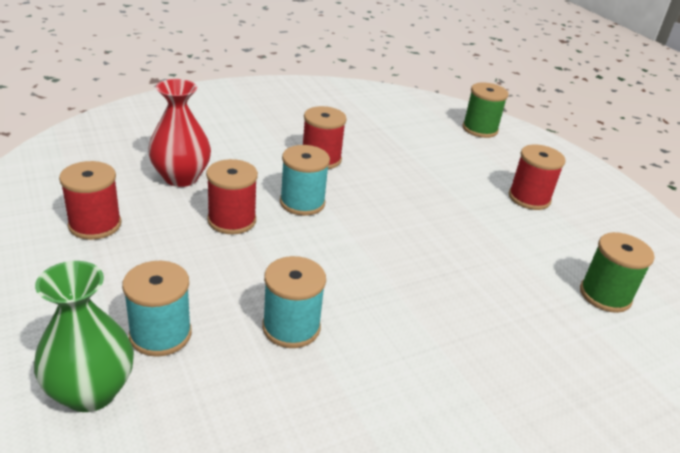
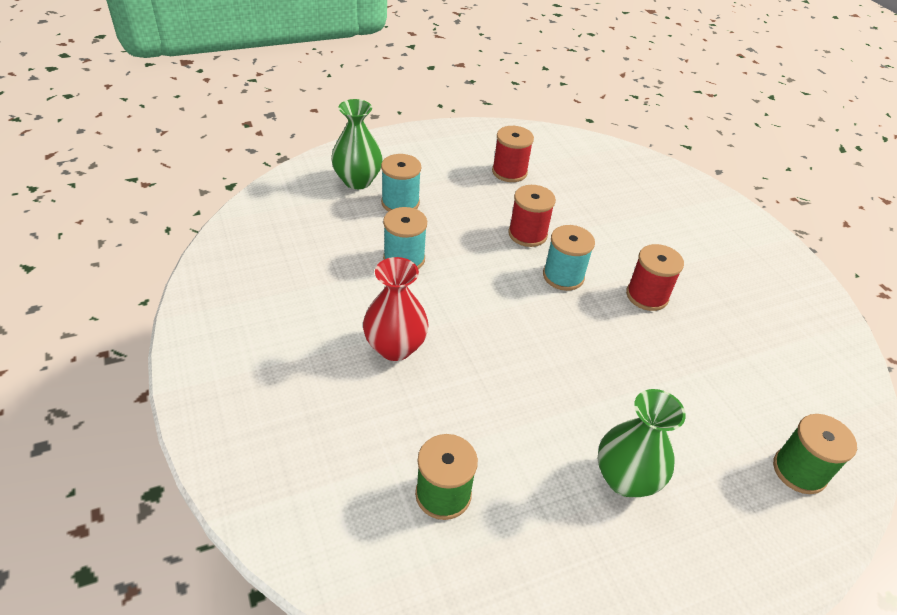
camera: 95 degrees right, 10 degrees up
red vase [148,79,211,187] -> red vase moved to [363,257,429,361]
red spool [509,144,566,210] -> green vase [597,389,686,497]

